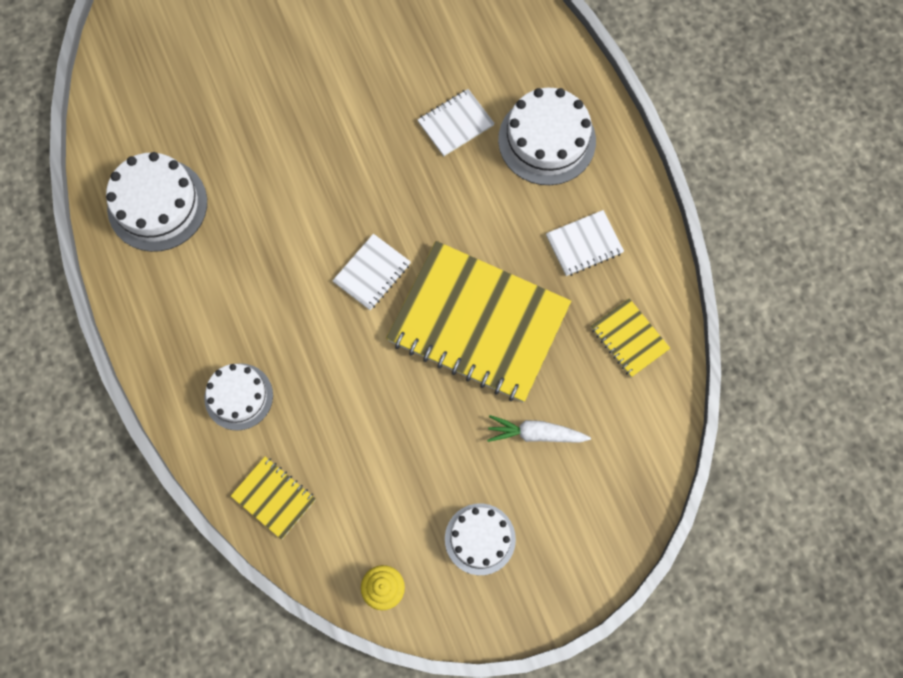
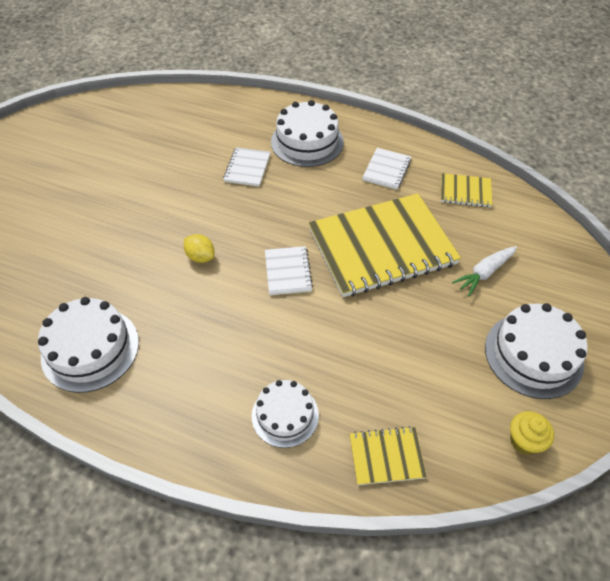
camera: 45 degrees left, 20 degrees down
white cake [445,503,516,575] -> white cake [485,303,588,399], size x1.53
none -> yellow lemon [184,234,214,263]

